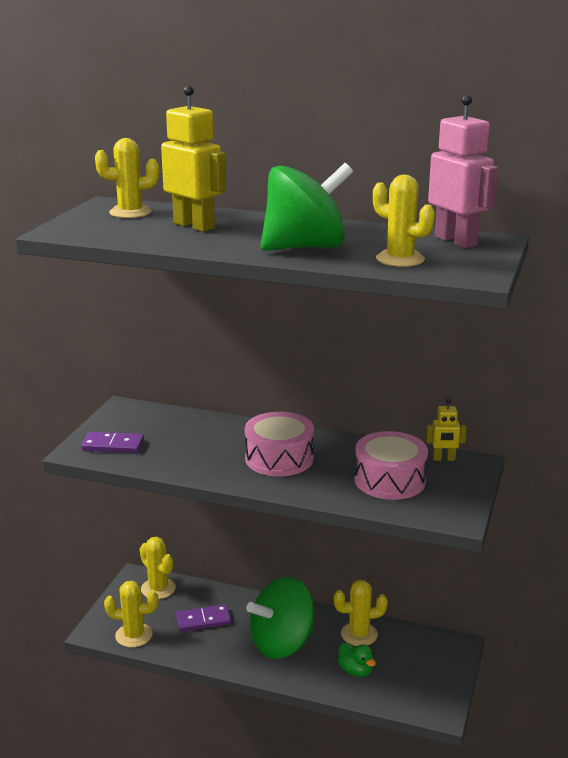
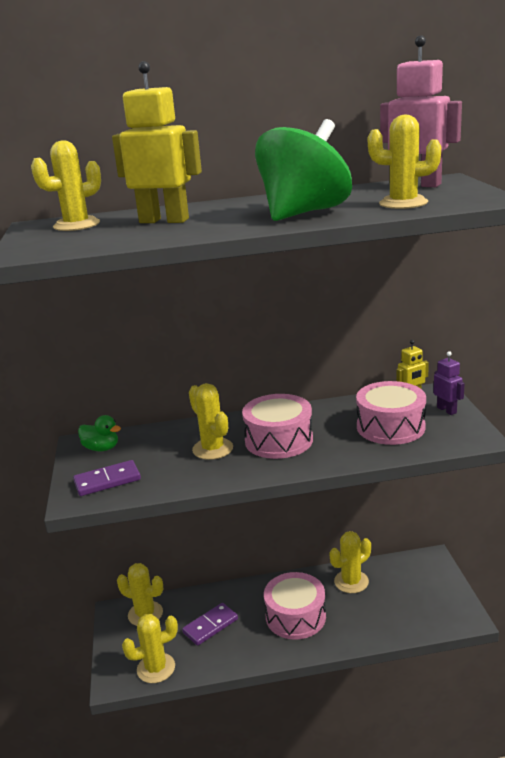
camera: 25 degrees left, 0 degrees up
green spinning top [246,577,314,659] -> pink drum [264,572,326,640]
green duck [338,642,376,677] -> green duck moved to [78,415,121,451]
none -> yellow cactus [189,383,233,460]
none -> purple robot [433,351,465,415]

